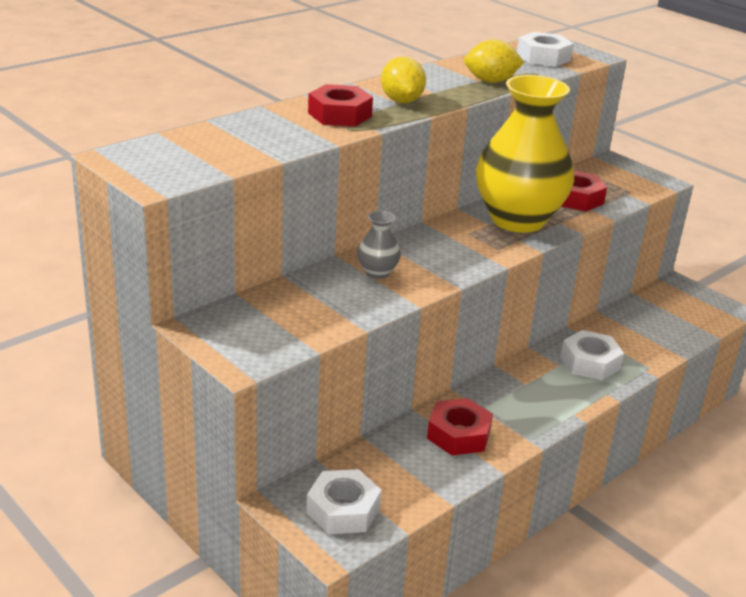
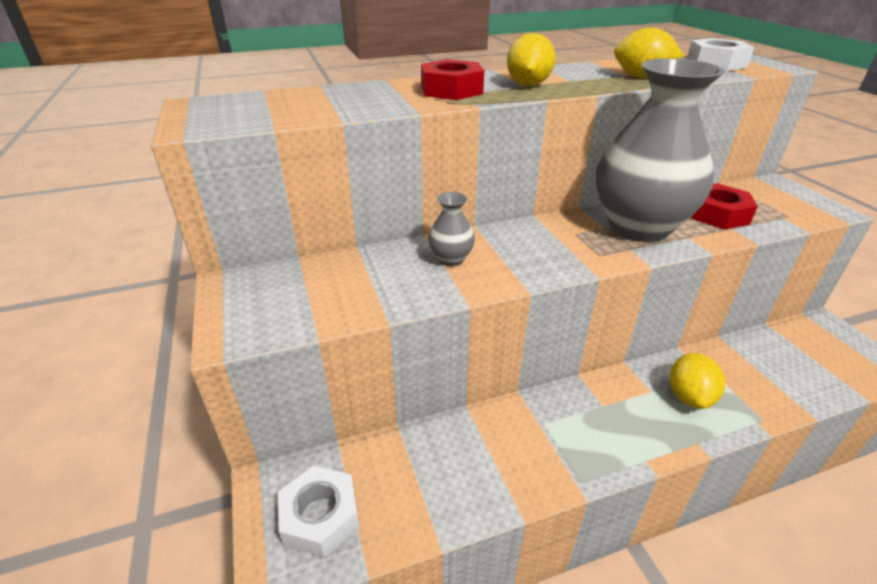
camera: 25 degrees right, 5 degrees up
red nut [427,398,493,456] -> none
yellow vase [476,75,574,233] -> grey vase [596,58,725,242]
white nut [561,330,624,380] -> yellow lemon [670,353,725,409]

